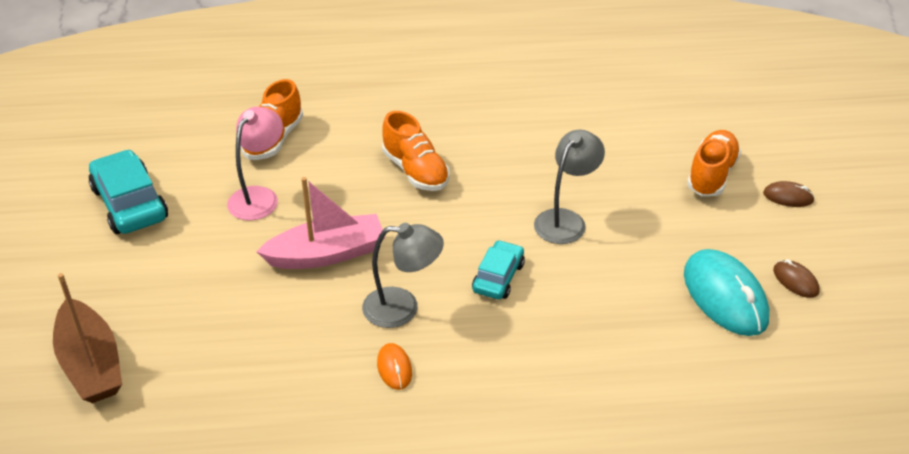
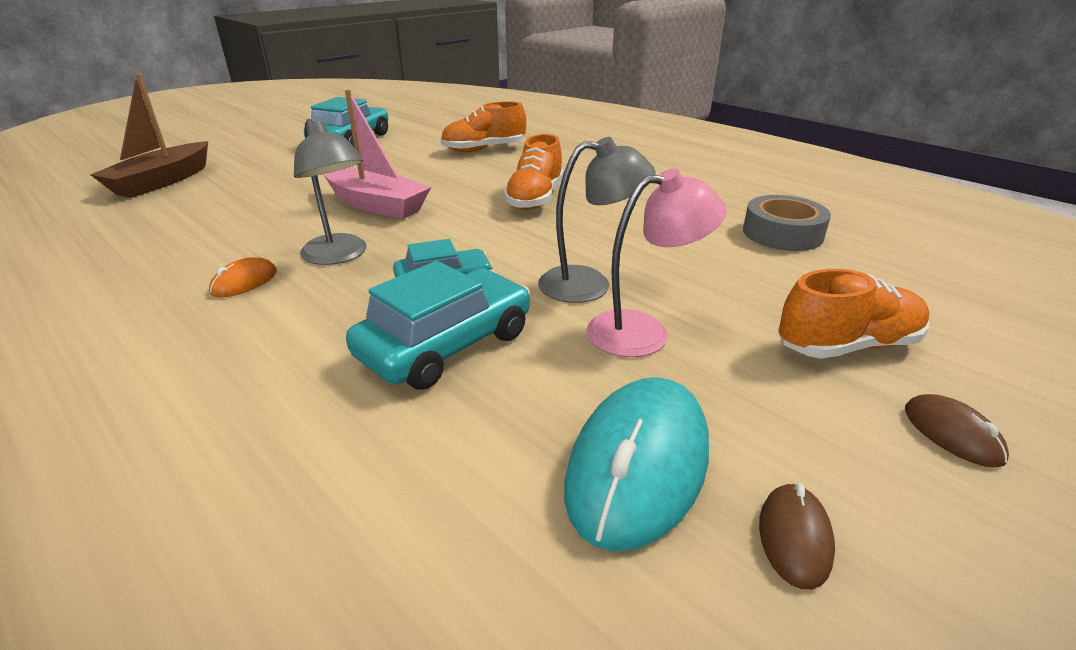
camera: 50 degrees right, 10 degrees down
pink lamp [227,107,283,221] -> pink lamp moved to [586,168,726,357]
none -> turquoise car [346,261,530,390]
none -> grey tape [743,195,831,251]

